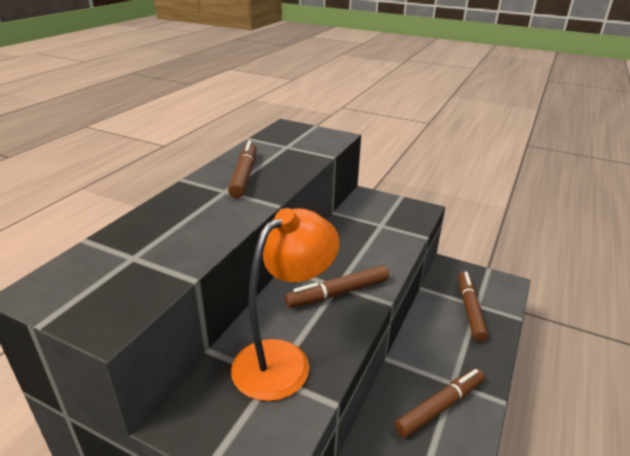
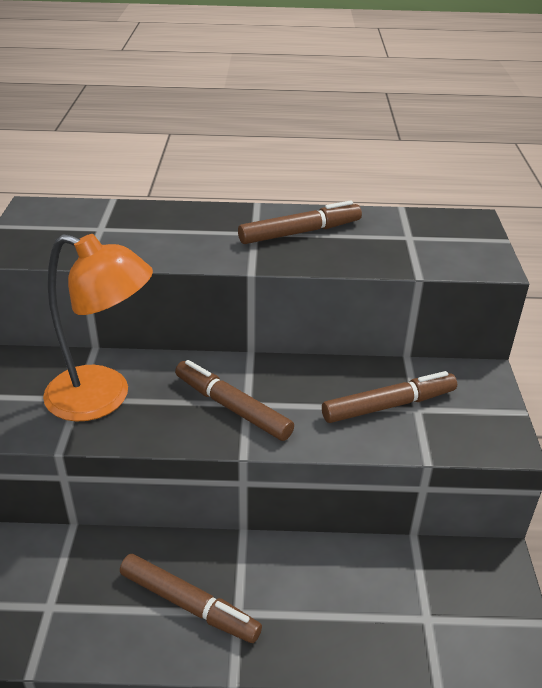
camera: 65 degrees right, 5 degrees up
brown marker [458,271,488,342] -> brown marker moved to [322,371,457,423]

